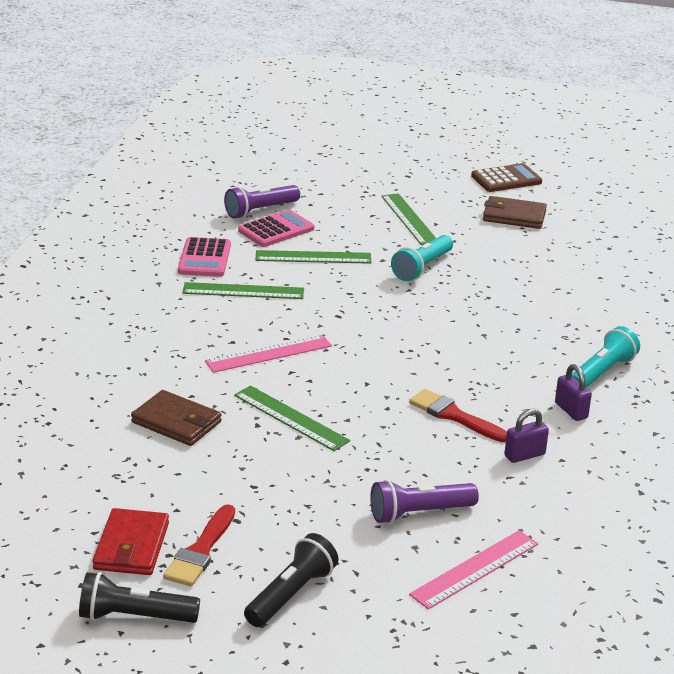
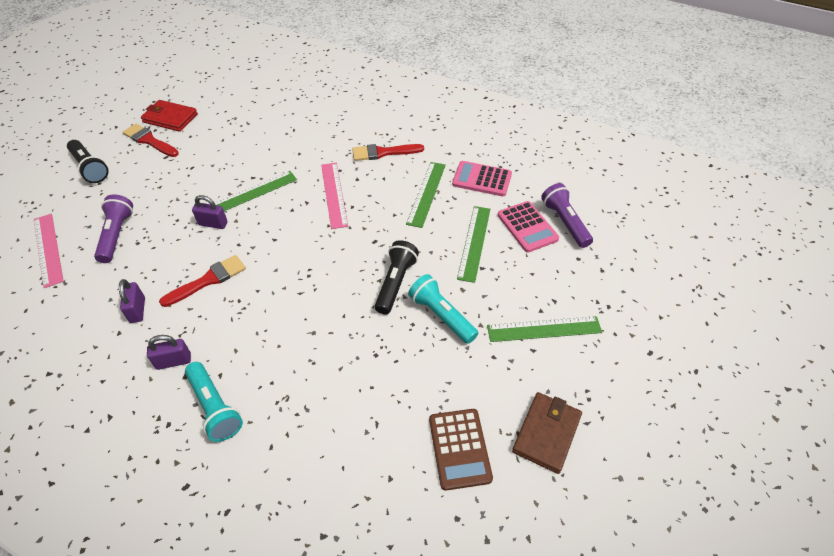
camera: 105 degrees right, 20 degrees up
black flashlight [79,572,200,623] -> black flashlight moved to [375,240,419,315]
brown wallet [131,390,222,446] -> none
brown calculator [471,163,542,192] -> brown calculator moved to [429,409,493,491]
none -> purple padlock [192,195,228,229]
none -> red brush [352,144,424,161]

